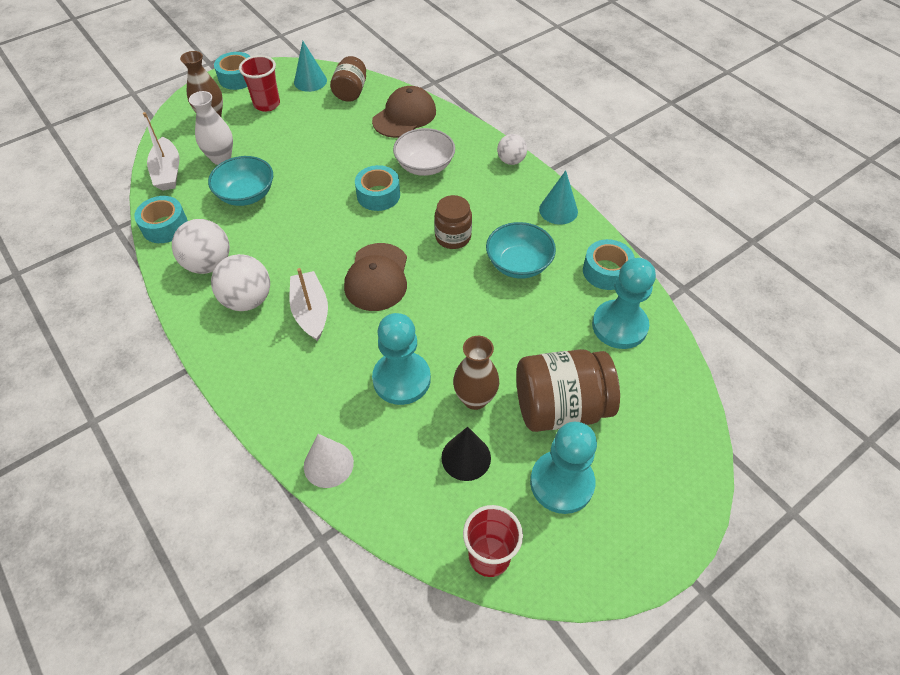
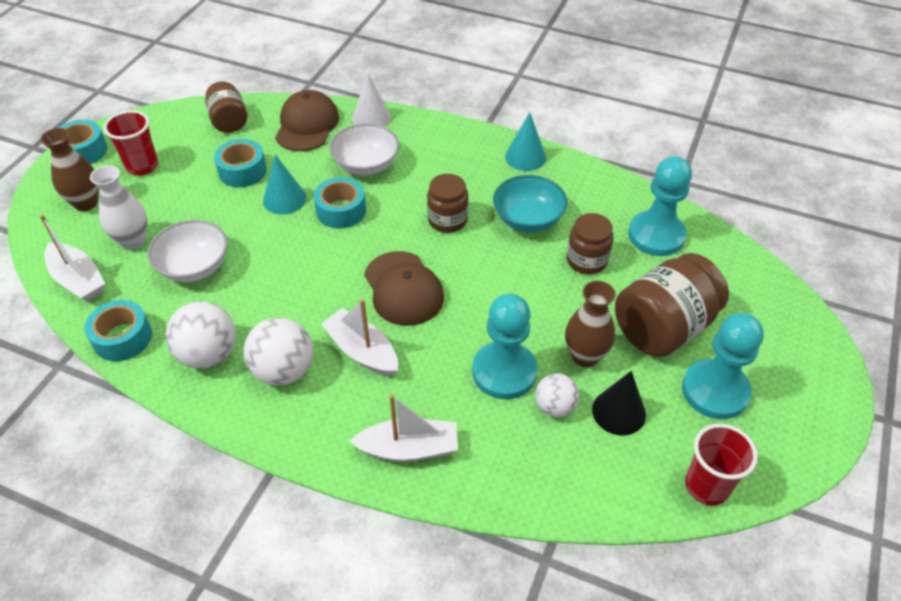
camera: 30 degrees left, 5 degrees down
turquoise bowl [208,156,273,206] -> white bowl [148,220,228,282]
turquoise cone [294,41,327,92] -> turquoise cone moved to [263,154,306,215]
white cone [304,434,354,488] -> white cone moved to [352,73,391,127]
white ball [497,134,527,165] -> white ball moved to [535,373,579,417]
turquoise tape [583,239,635,290] -> turquoise tape moved to [214,139,267,187]
none -> white boat [350,394,458,462]
none -> brown jar [567,213,613,274]

